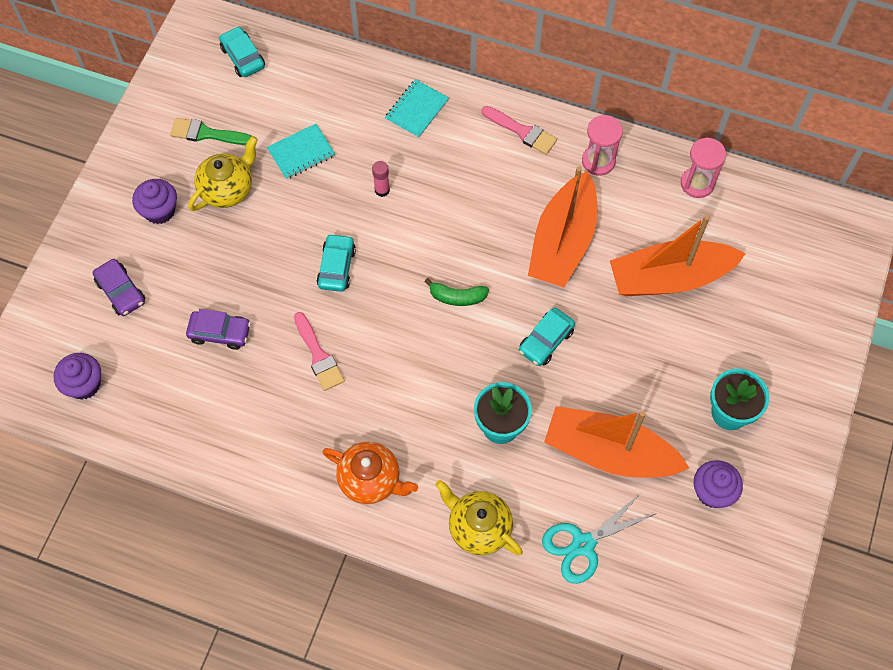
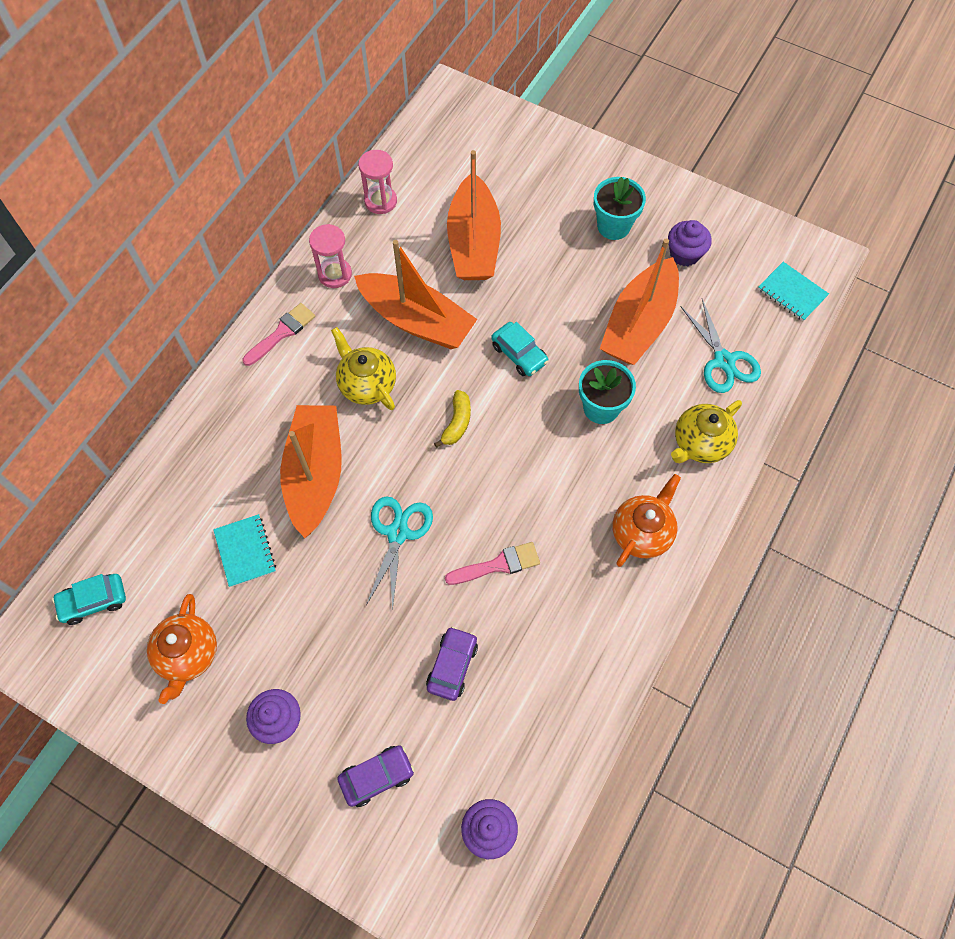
camera: 80 degrees left, 0 degrees up
green brush [170,118,252,145] -> orange teapot [147,594,217,704]
yellow teapot [188,136,258,211] -> yellow teapot moved to [331,327,396,410]
turquoise car [317,234,356,292] -> turquoise scissors [366,496,433,611]
pink glue stick [372,161,390,197] -> orange boat [280,405,342,538]
turquoise notebook [385,79,449,138] -> turquoise notebook moved to [758,262,829,321]
green banana [424,278,489,306] -> yellow banana [434,390,471,448]

